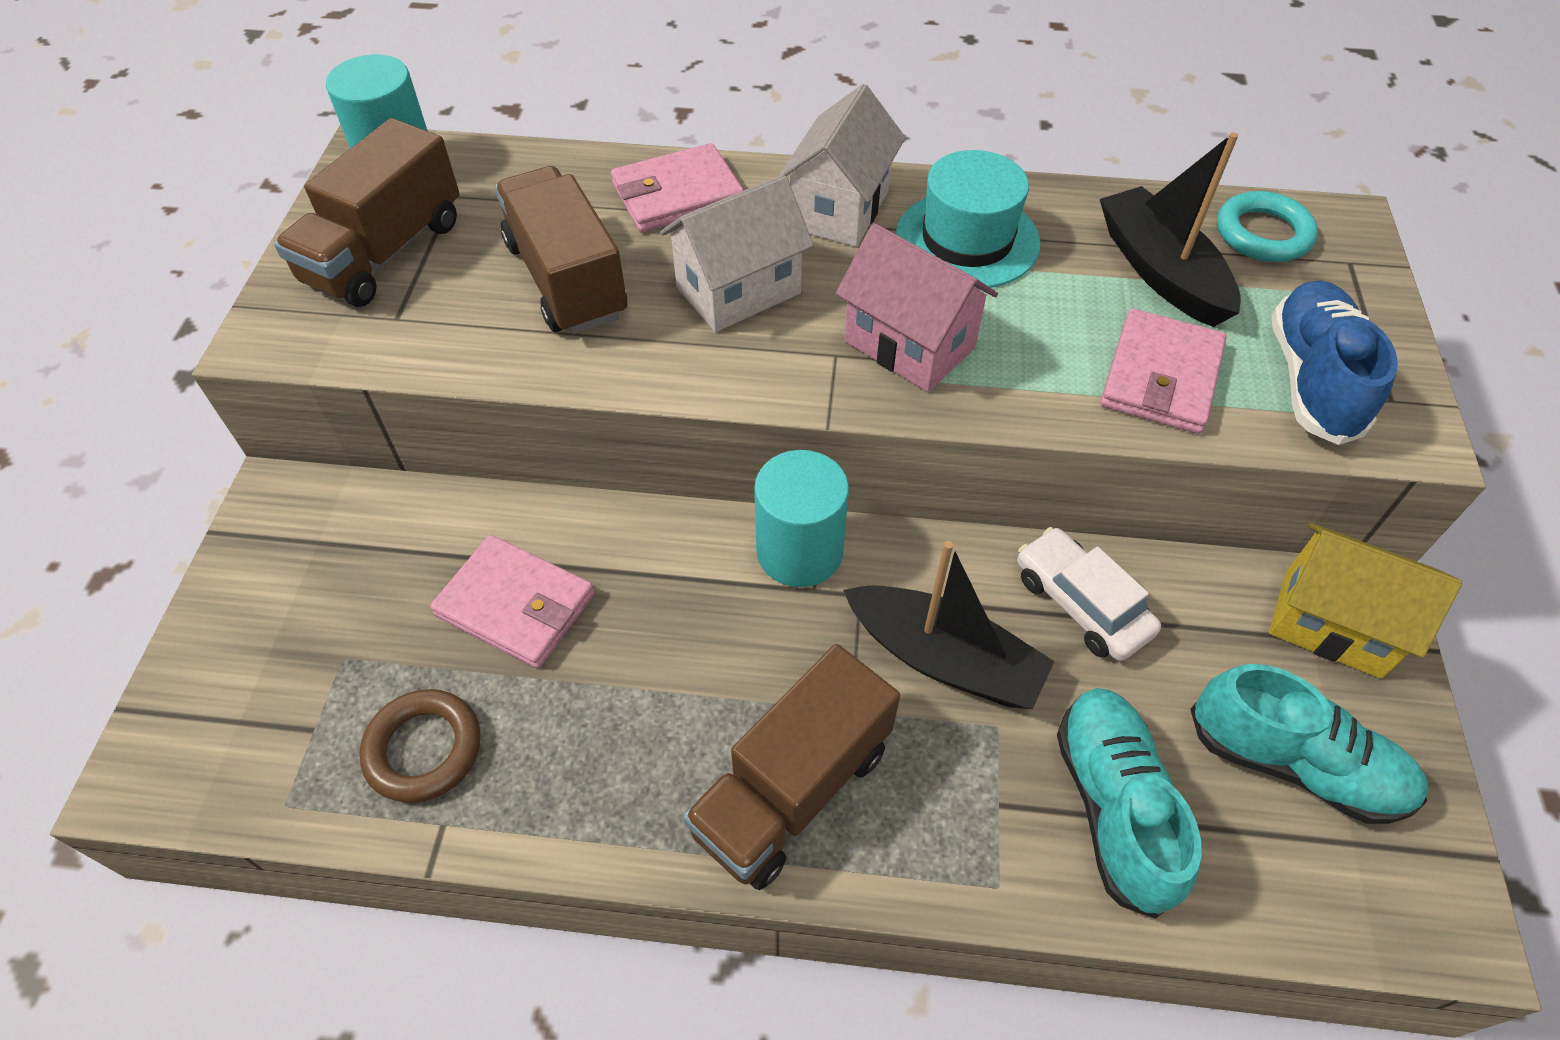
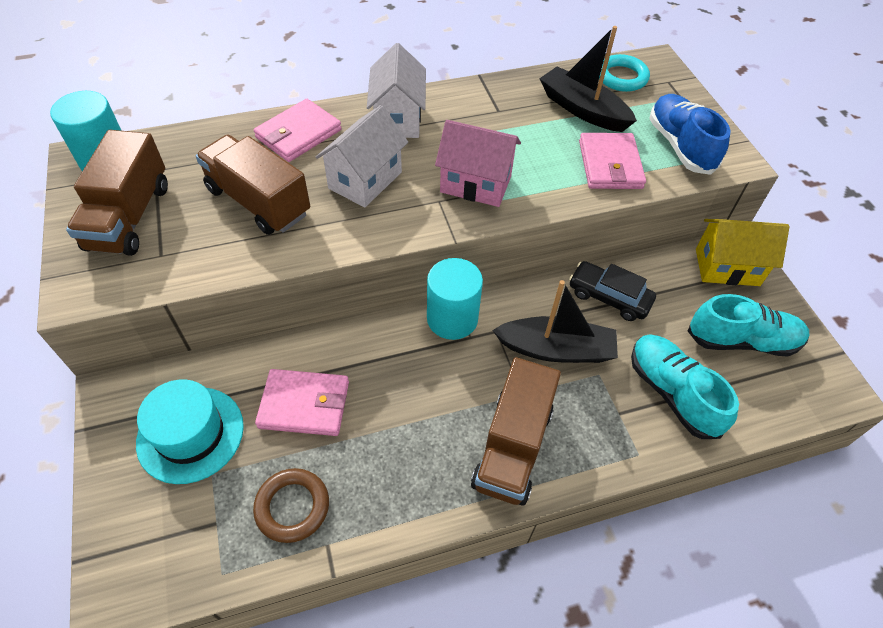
camera: 25 degrees left, 0 degrees up
turquoise hat [896,150,1040,289] -> turquoise hat moved to [136,379,244,484]
white car [1017,527,1161,661] -> black car [569,261,656,321]

